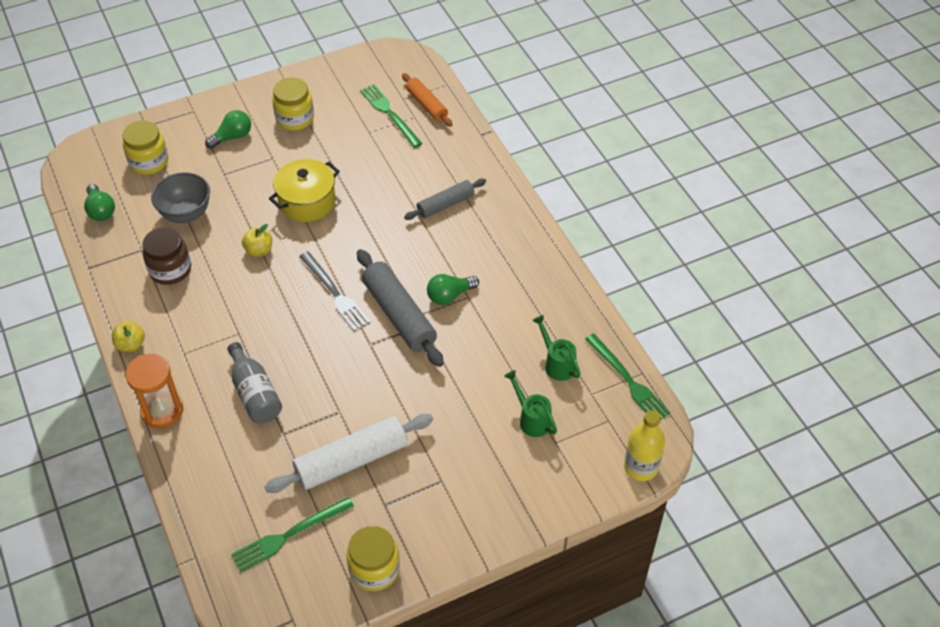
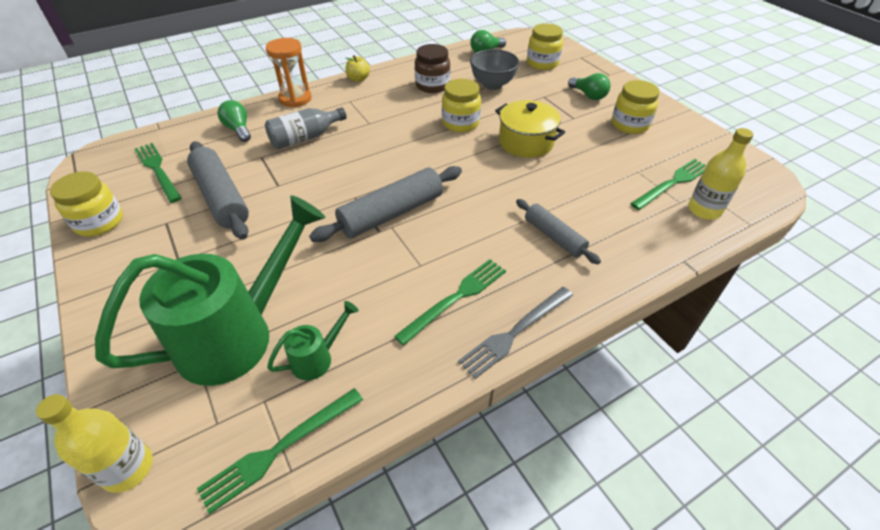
camera: 85 degrees right, 5 degrees down
yellow apple [242,224,272,257] -> yellow jar [442,79,481,132]
white rolling pin [264,414,433,493] -> grey rolling pin [187,141,249,240]
grey fork [299,251,370,332] -> grey fork moved to [458,287,573,379]
orange rolling pin [402,73,453,127] -> yellow bottle [688,128,753,220]
green light bulb [427,274,479,305] -> green light bulb moved to [218,100,251,142]
green watering can [504,370,557,437] -> green watering can [95,195,325,386], size x2.34
none -> green fork [394,259,506,346]

